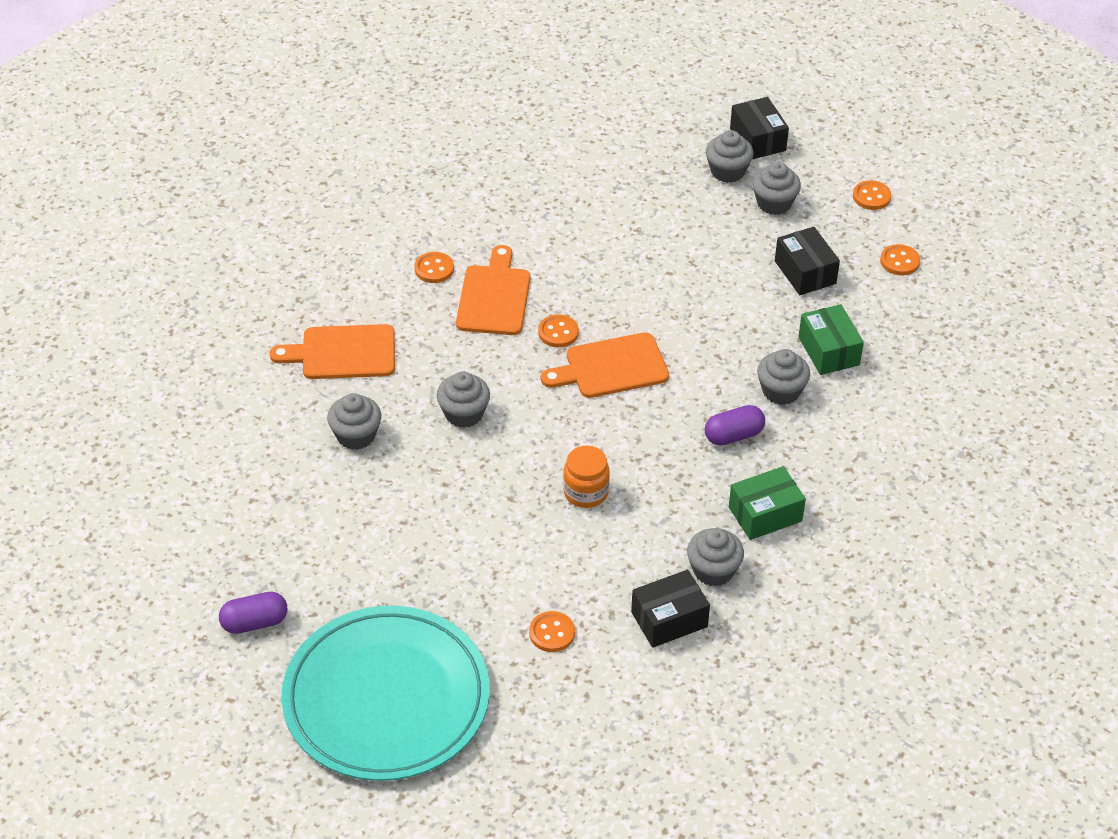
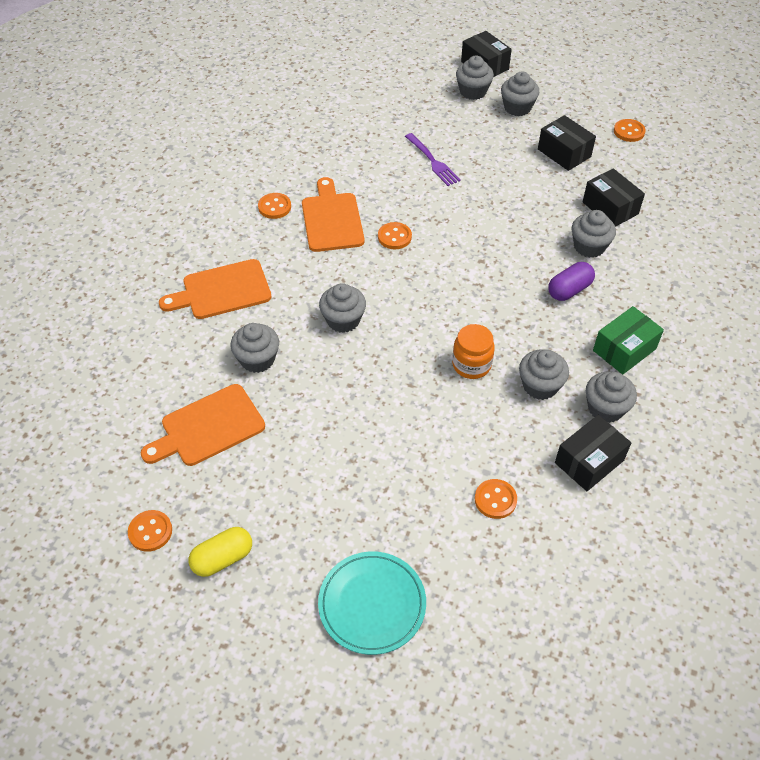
camera: 15 degrees left, 5 degrees up
purple capsule [219,592,288,634] -> yellow capsule [189,527,252,577]
turquoise plate [281,606,490,781] -> turquoise plate [318,552,426,655], size x0.54
orange cutting board [541,332,669,398] -> orange cutting board moved to [141,384,265,466]
green box [798,304,864,375] -> black box [583,168,645,227]
orange button [853,180,891,210] -> orange button moved to [128,510,172,552]
none -> purple fork [405,133,461,186]
none -> grey cupcake [519,349,569,400]

